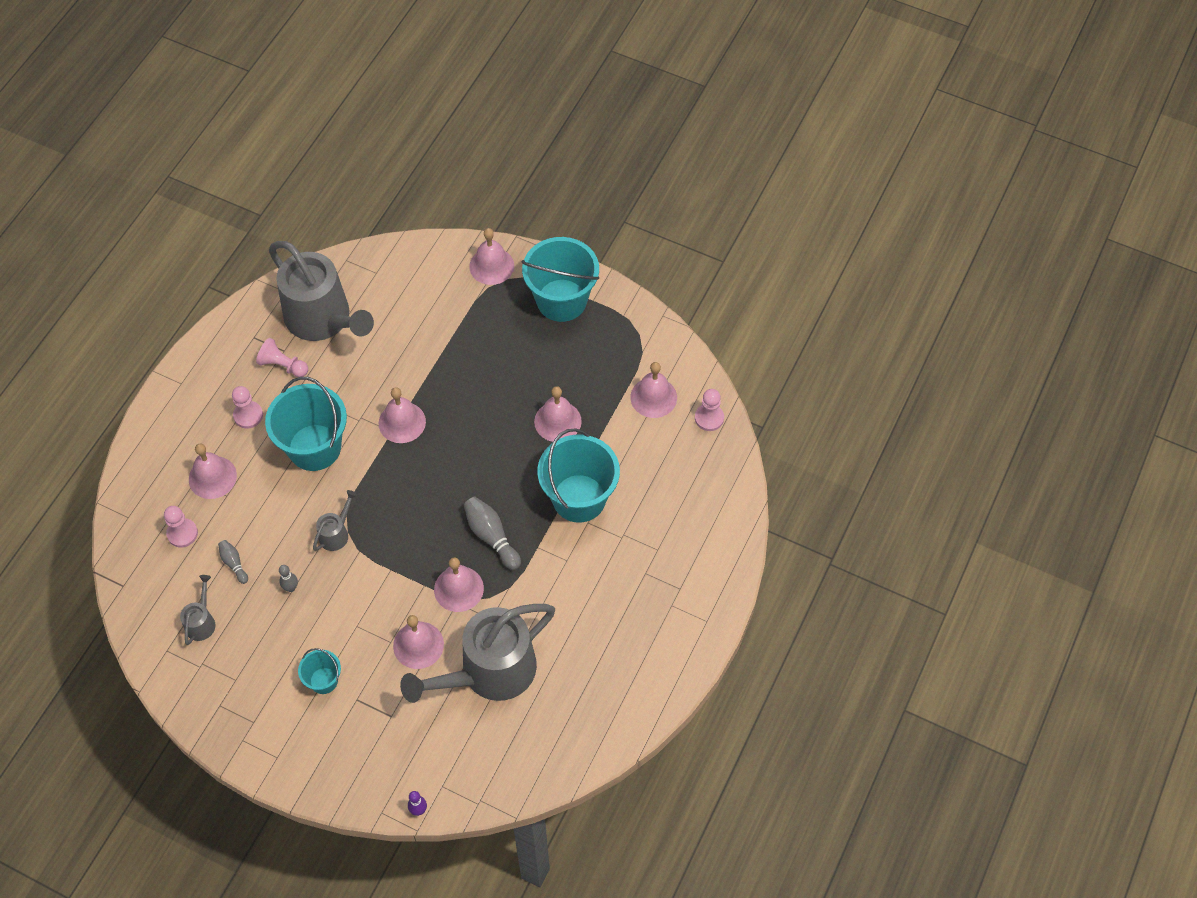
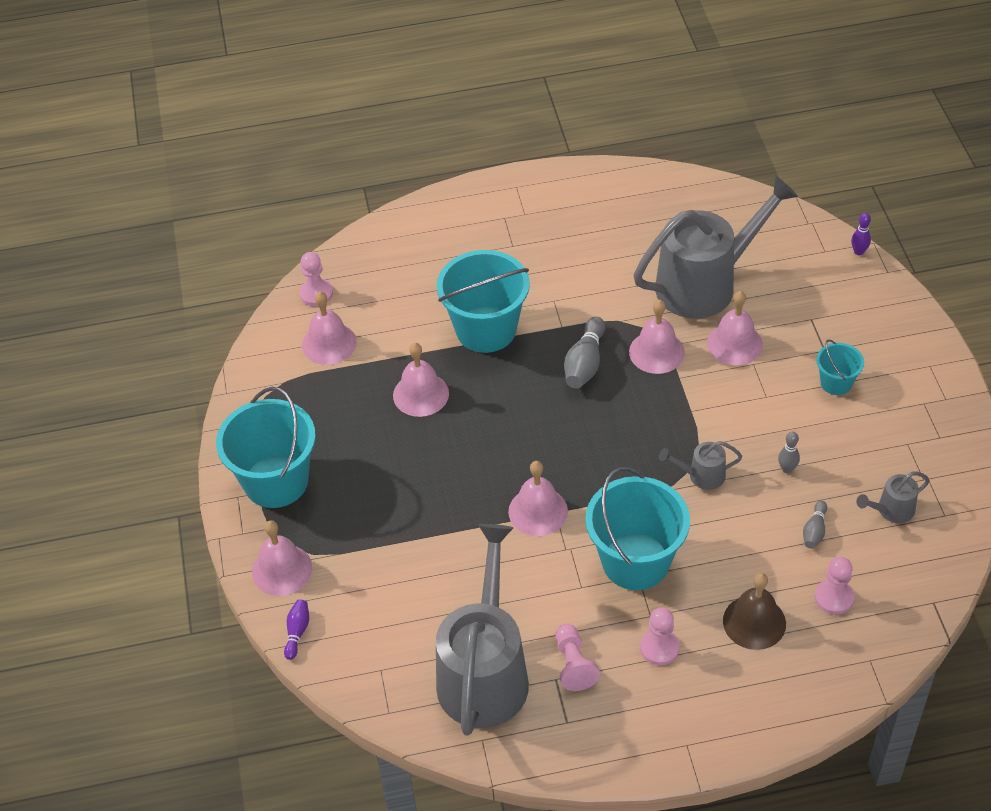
camera: 125 degrees left, 10 degrees down
pink bell [189,443,237,499] -> brown bell [723,573,786,650]
grey watering can [400,604,555,703] -> grey watering can turned 45 degrees counterclockwise [633,176,798,318]
none -> purple bowling pin [284,599,309,660]

